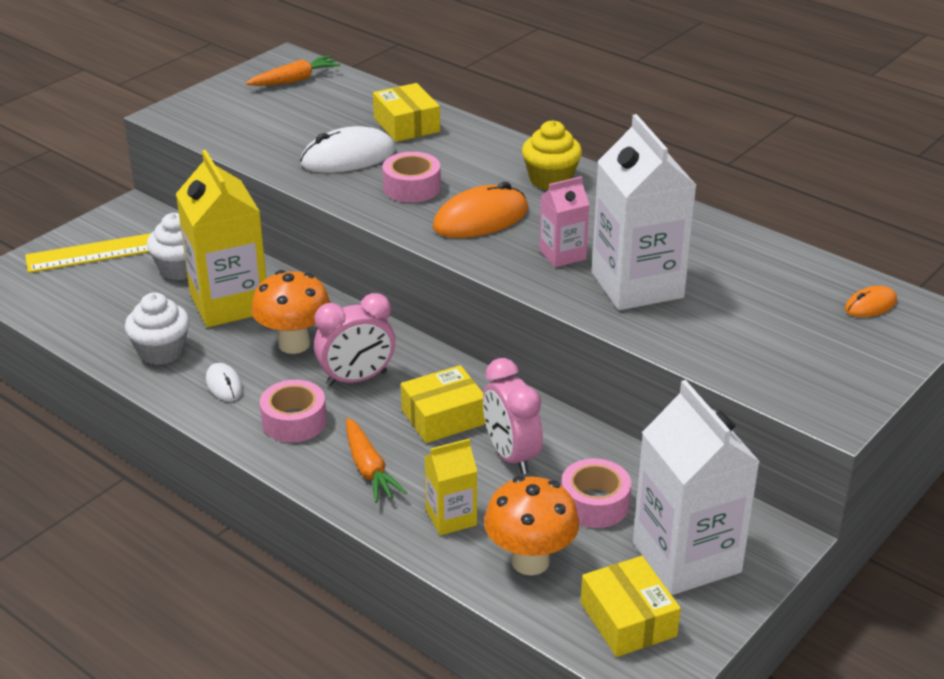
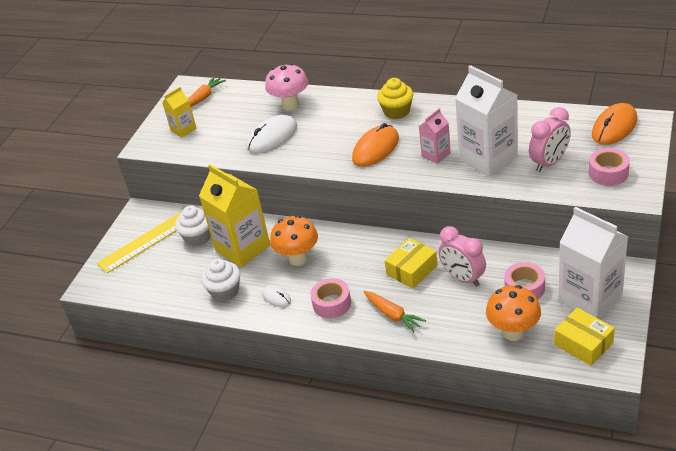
camera: 15 degrees left, 5 degrees up
pink clock [314,293,395,386] -> pink clock moved to [529,107,571,172]
yellow box [373,83,440,142] -> pink mushroom [265,63,308,111]
pink tape [382,152,441,203] -> pink tape moved to [588,148,630,186]
yellow carton [424,439,477,535] -> yellow carton moved to [162,87,197,138]
orange mouse [845,286,897,317] -> orange mouse [592,103,637,145], size x1.87

